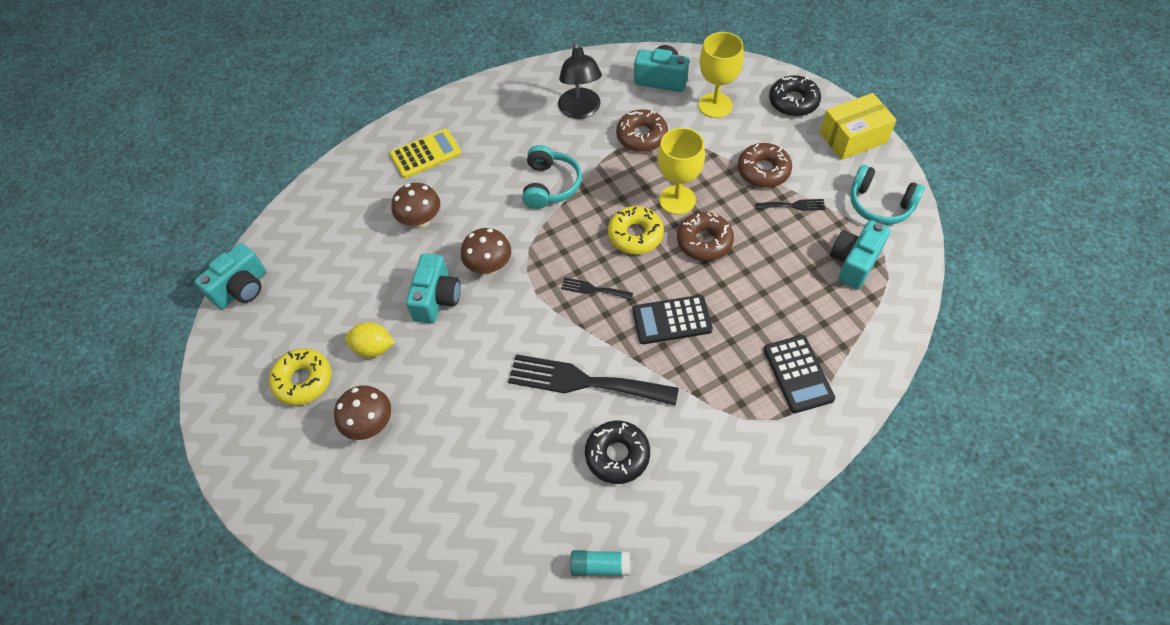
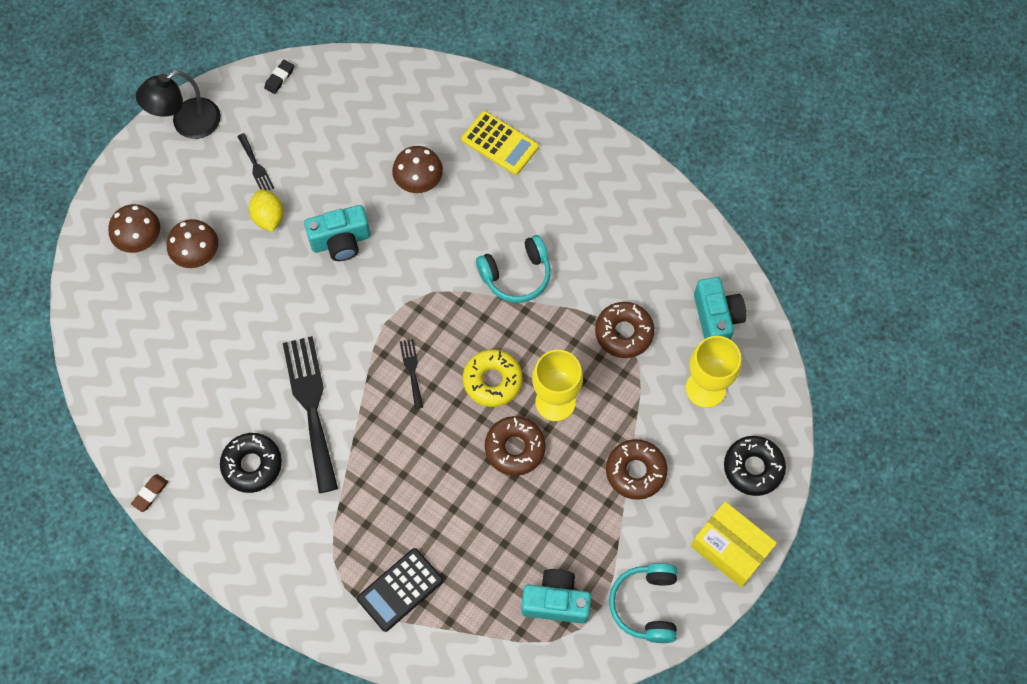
camera: 60 degrees right, 10 degrees up
turquoise camera [195,243,266,309] -> black eraser [264,60,294,94]
yellow donut [269,348,331,405] -> none
brown mushroom [461,228,511,275] -> brown mushroom moved to [109,204,160,253]
black lamp [558,41,602,119] -> black lamp moved to [136,71,221,139]
turquoise glue stick [570,550,630,576] -> brown eraser [131,474,168,512]
black calculator [632,295,713,344] -> none
black fork [755,199,825,211] -> black fork moved to [237,133,274,190]

